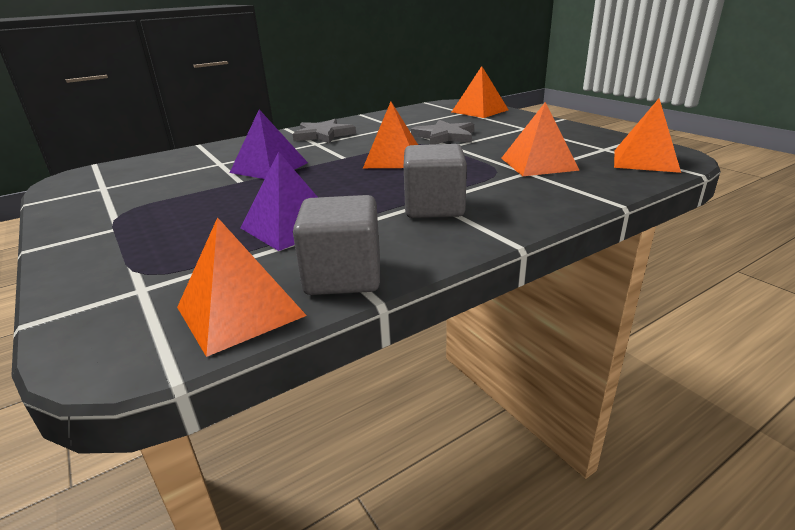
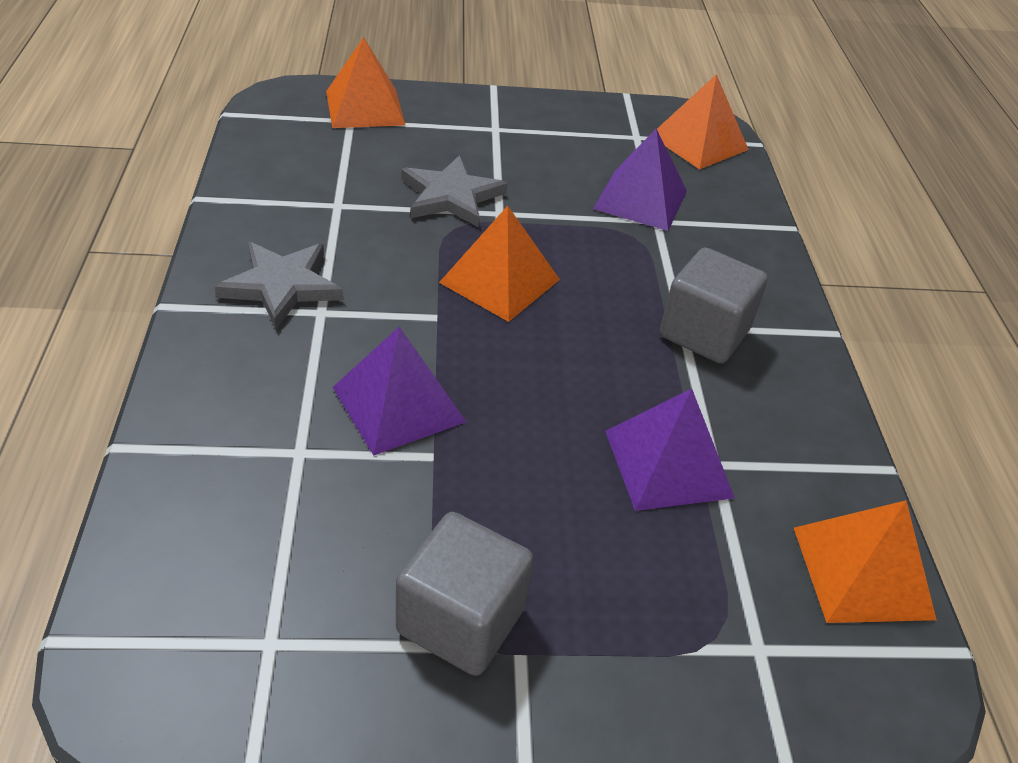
camera: 65 degrees left, 15 degrees up
grey cube [293,195,380,295] -> grey cube moved to [396,512,534,676]
orange pyramid [501,102,580,176] -> purple pyramid [593,129,687,231]

